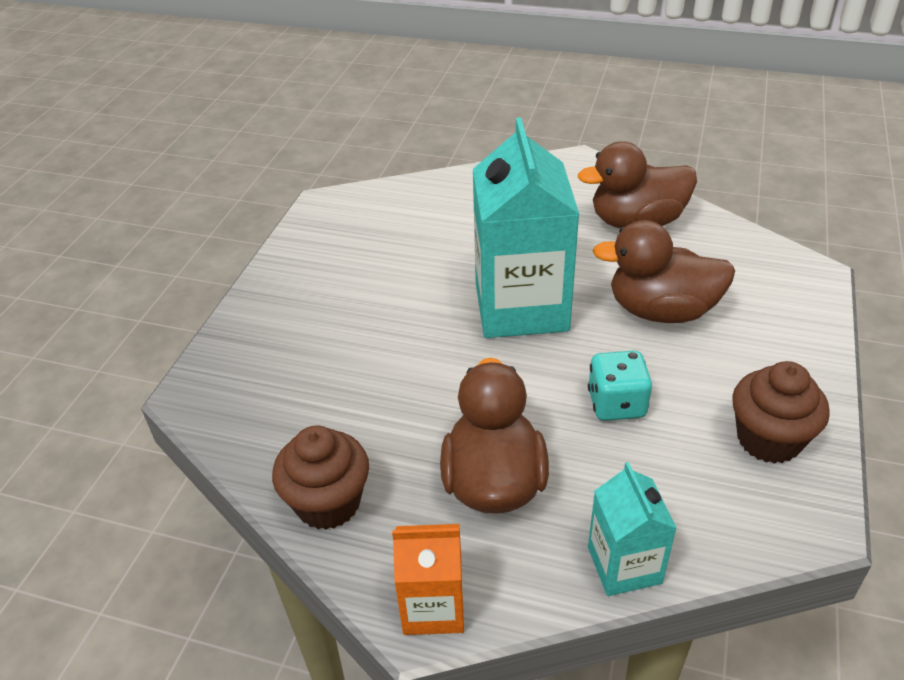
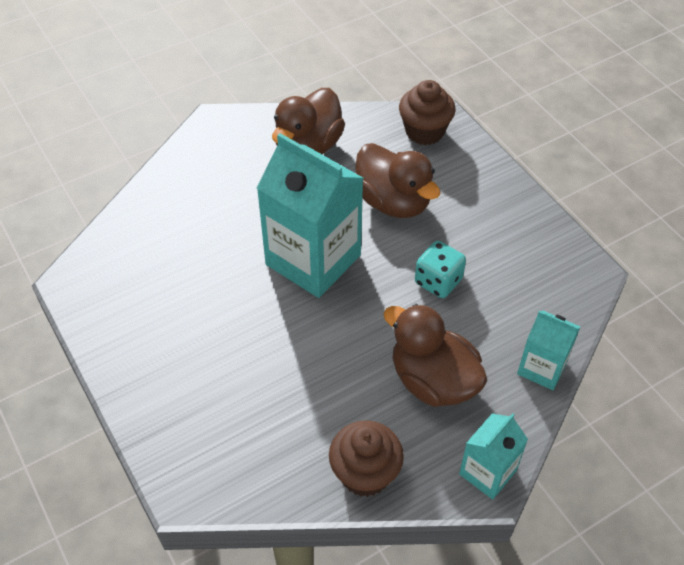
camera: 50 degrees left, 10 degrees up
orange carton [392,524,464,635] -> turquoise carton [459,413,528,499]
brown duck [592,220,735,323] -> brown duck turned 90 degrees counterclockwise [355,143,440,218]
brown cupcake [732,361,830,464] -> brown cupcake moved to [399,80,456,145]

